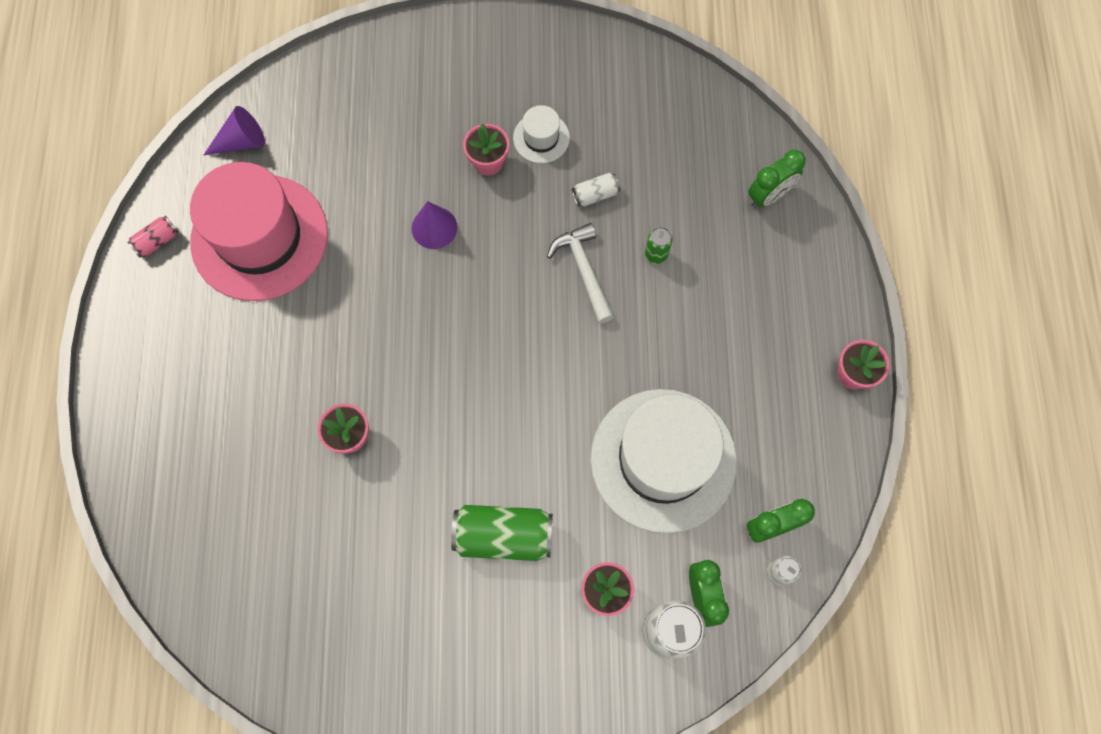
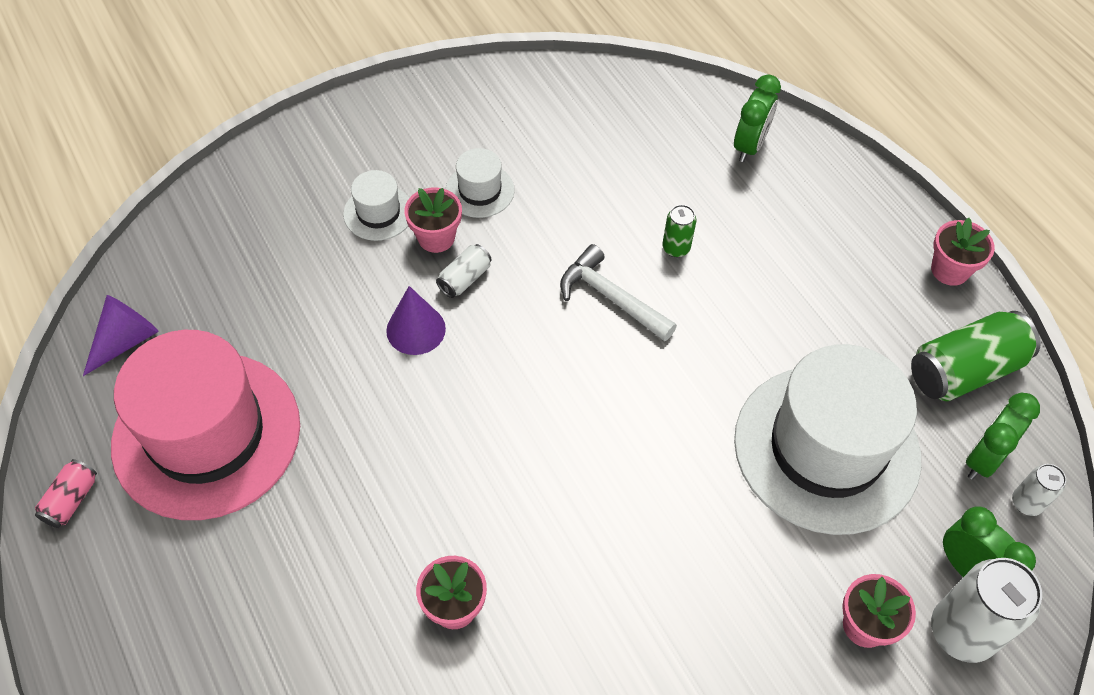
camera: 30 degrees left, 15 degrees down
green can [451,505,553,561] -> green can moved to [911,311,1040,401]
white can [572,173,620,207] -> white can moved to [436,244,491,298]
none -> white hat [343,170,409,241]

